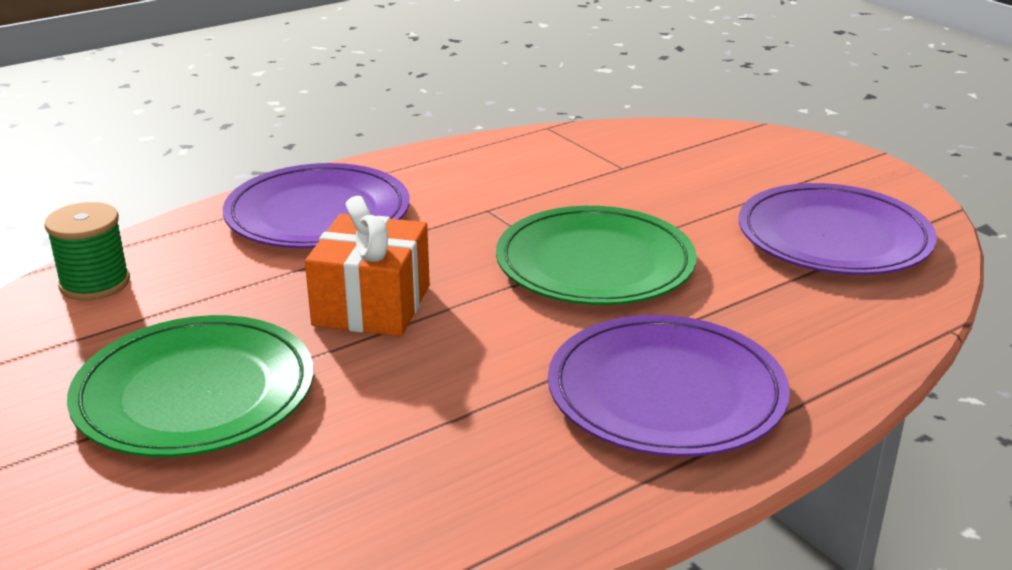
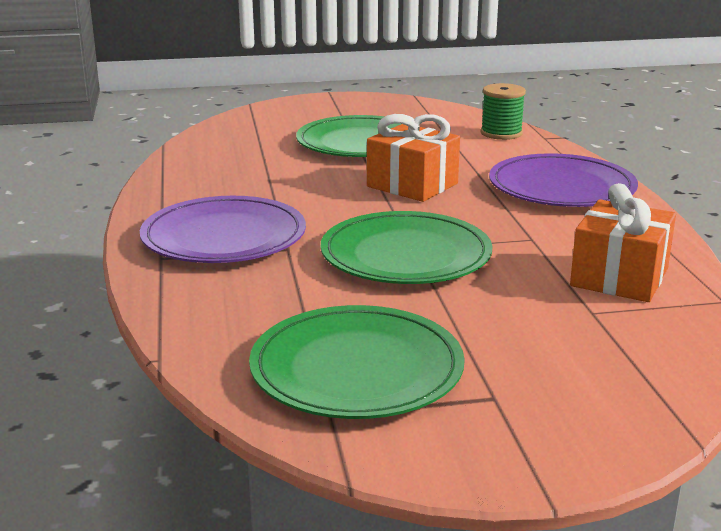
camera: 115 degrees right, 5 degrees down
purple plate [739,183,937,275] -> green plate [249,305,465,419]
none -> orange gift [570,183,676,302]

